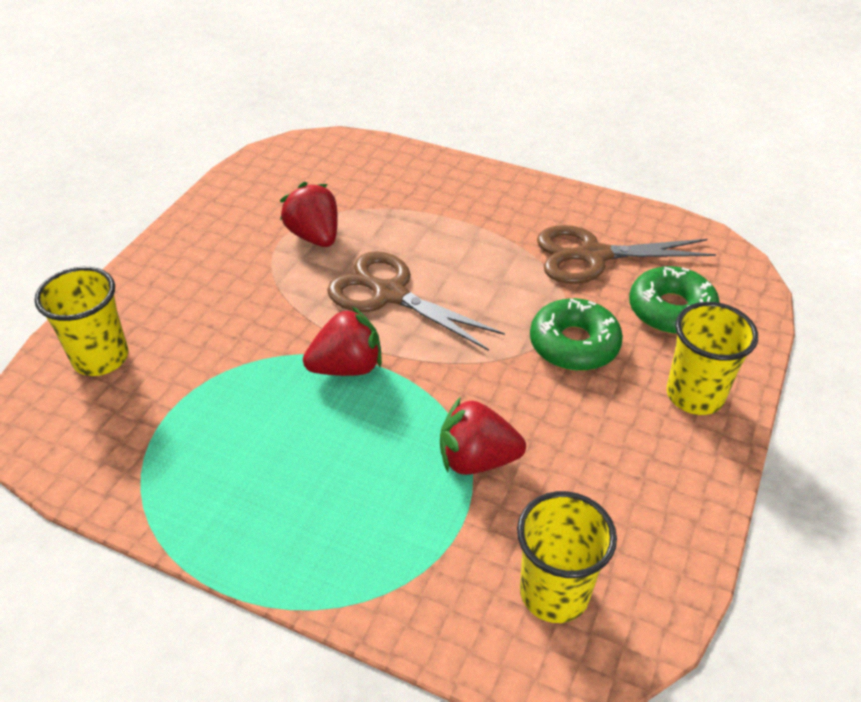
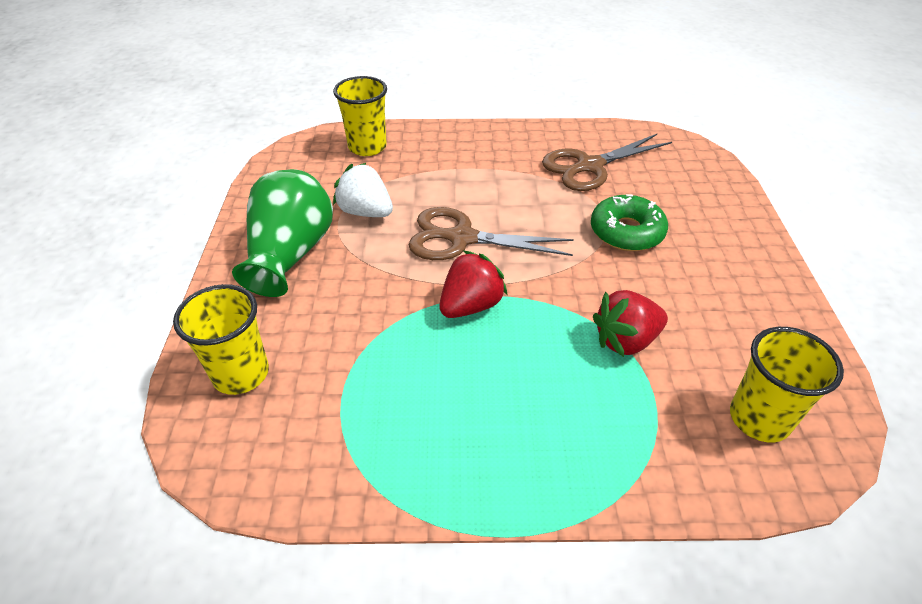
camera: 25 degrees left, 0 degrees up
red strawberry [280,182,338,247] -> white strawberry [333,163,393,217]
green donut [629,266,720,334] -> none
yellow cup [666,302,758,415] -> yellow cup moved to [333,76,387,156]
none -> green vase [232,169,333,297]

